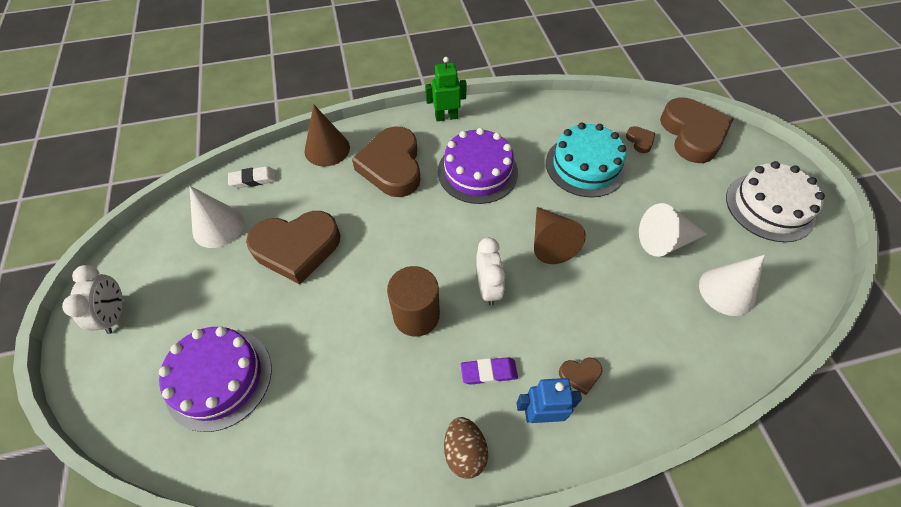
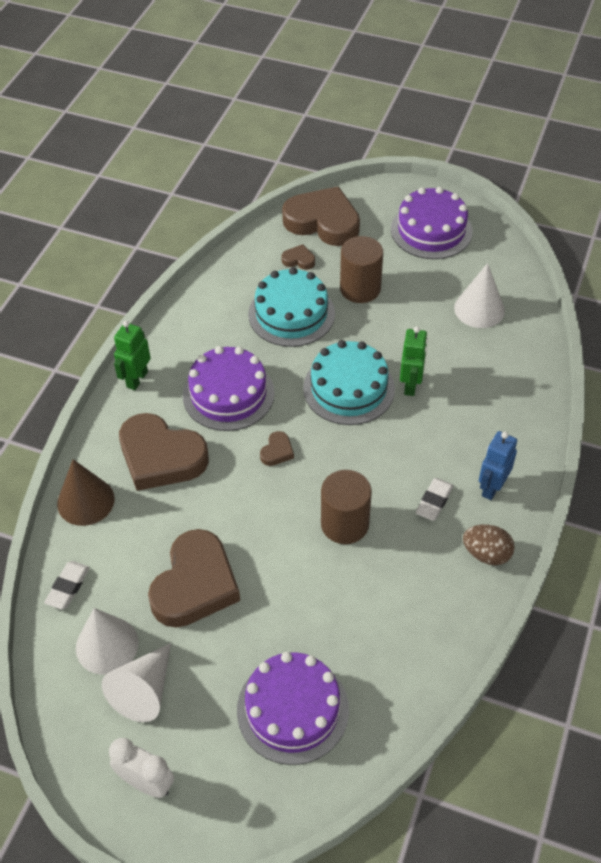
camera: 55 degrees left, 5 degrees down
purple eraser [461,357,518,385] -> white eraser [416,478,454,521]
white clock [476,237,506,306] -> none
brown cone [534,207,586,264] -> turquoise cake [303,340,395,425]
brown heart [559,358,602,395] -> brown heart moved to [260,431,294,466]
white cone [639,203,707,257] -> white cone moved to [102,643,171,722]
white cake [726,161,825,242] -> purple cake [391,187,473,259]
none -> brown cylinder [340,236,383,303]
none -> green robot [400,326,428,396]

